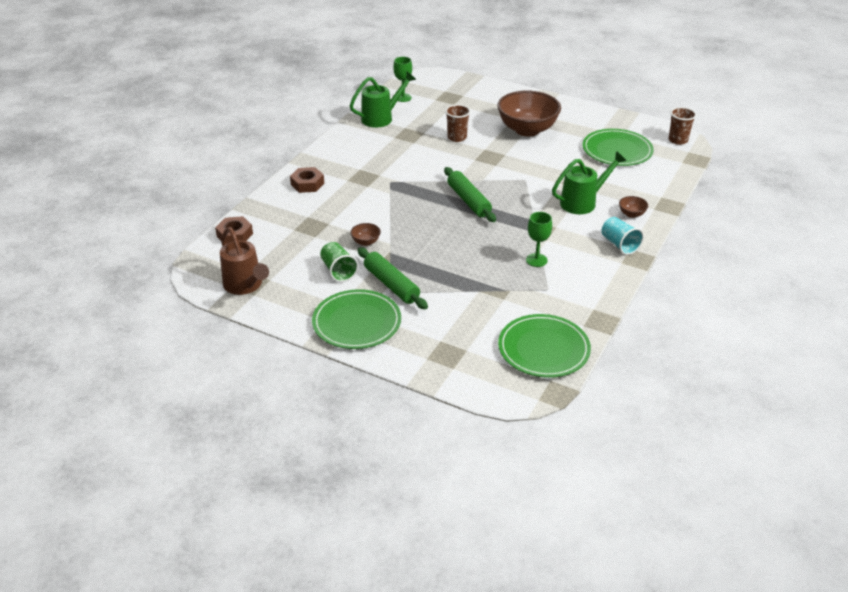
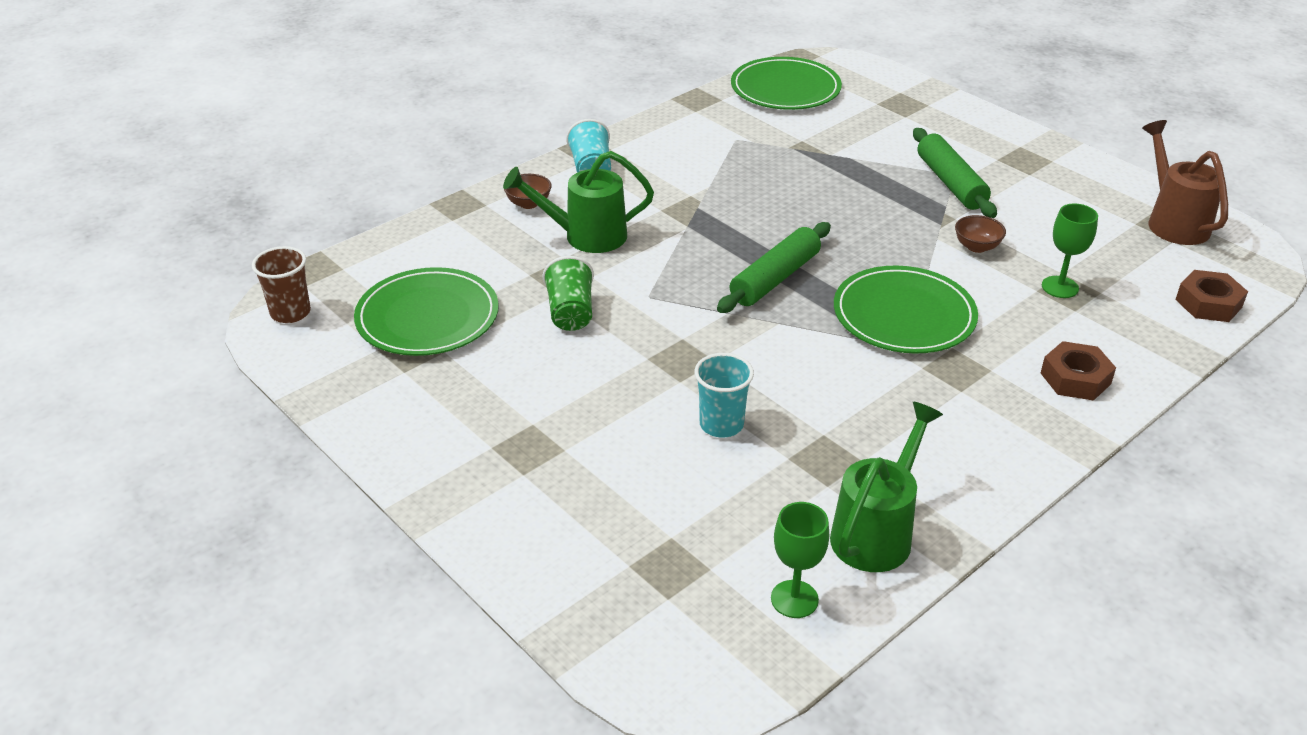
camera: 160 degrees left, 0 degrees up
green plate [312,289,401,349] -> green plate moved to [834,266,978,354]
green cup [320,242,359,282] -> green cup moved to [543,256,594,331]
green watering can [350,72,416,127] -> green watering can turned 135 degrees clockwise [830,402,943,572]
green rolling pin [444,167,496,222] -> green rolling pin turned 45 degrees clockwise [717,222,831,313]
brown cup [445,104,471,142] -> turquoise cup [694,353,754,437]
brown bowl [497,90,561,136] -> none
green goblet [526,212,552,267] -> green goblet moved to [1042,203,1098,298]

